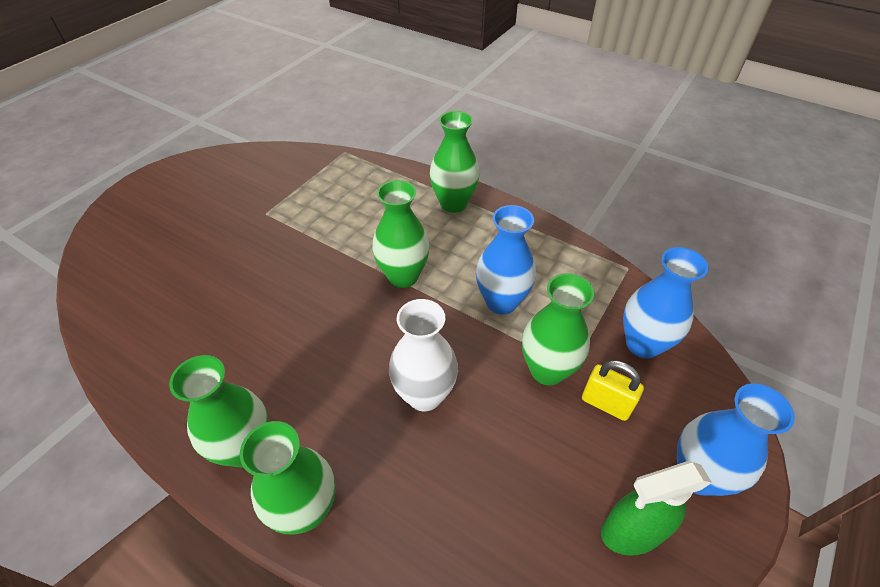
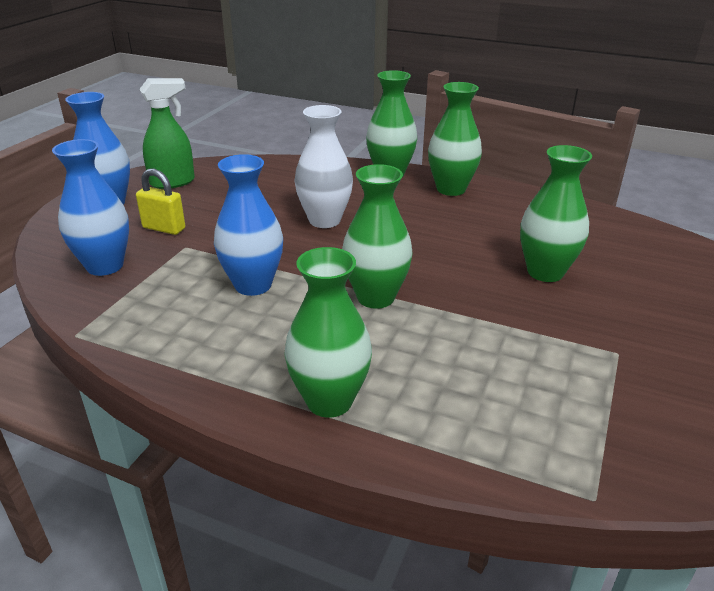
camera: 170 degrees right, 15 degrees down
green vase [522,273,594,385] -> green vase moved to [520,145,592,282]

